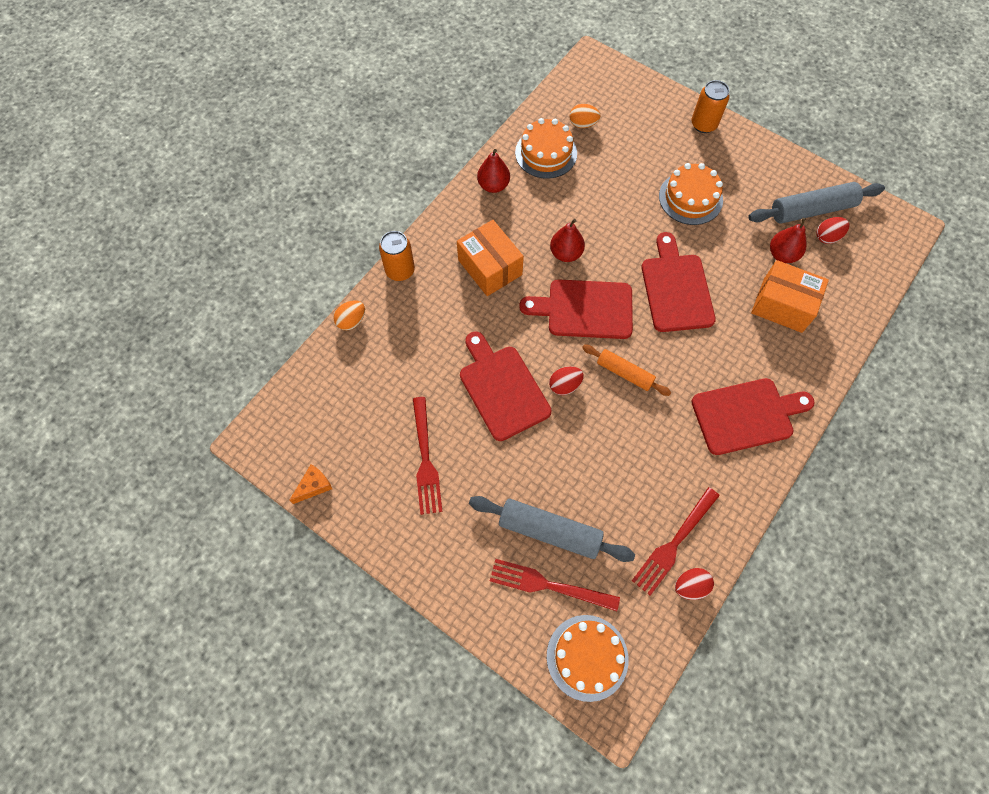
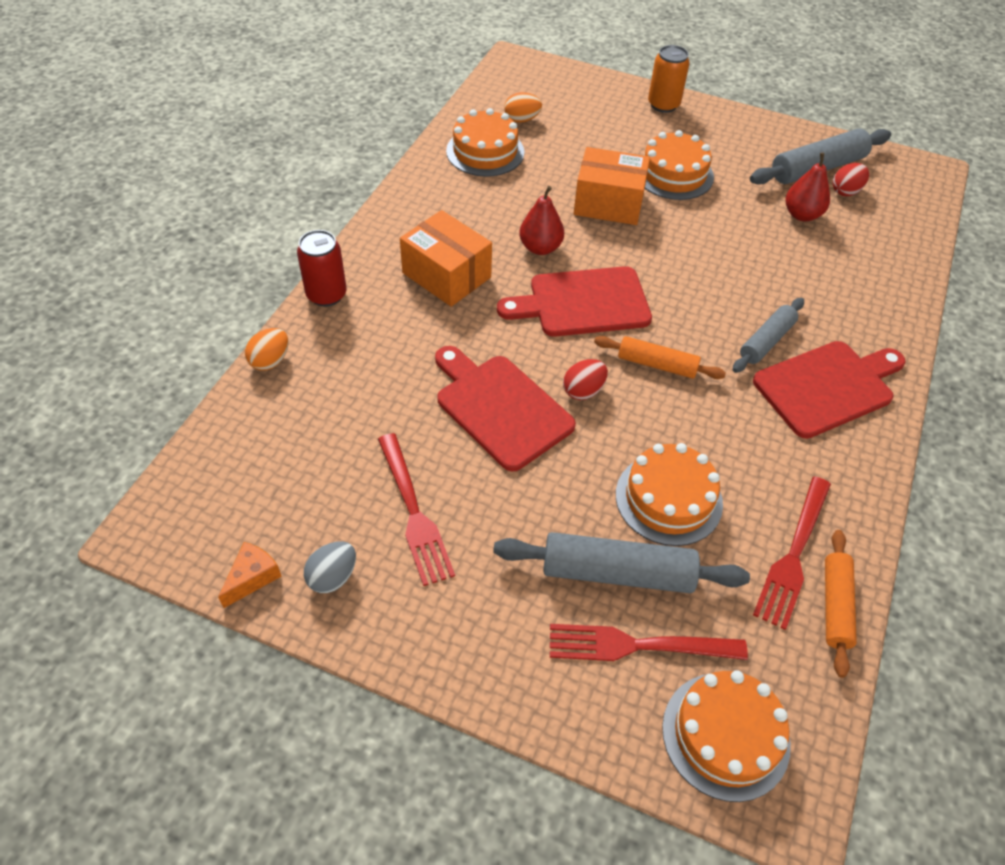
camera: 15 degrees left, 15 degrees down
orange can [379,231,415,281] -> red can [297,230,346,307]
red pear [477,149,510,193] -> none
red cutting board [642,232,716,332] -> none
red egg [675,568,714,600] -> orange rolling pin [825,530,857,678]
orange box [751,260,829,333] -> orange box moved to [574,147,650,225]
none -> grey egg [304,541,356,593]
none -> orange cake [616,443,723,546]
none -> grey rolling pin [733,298,804,373]

